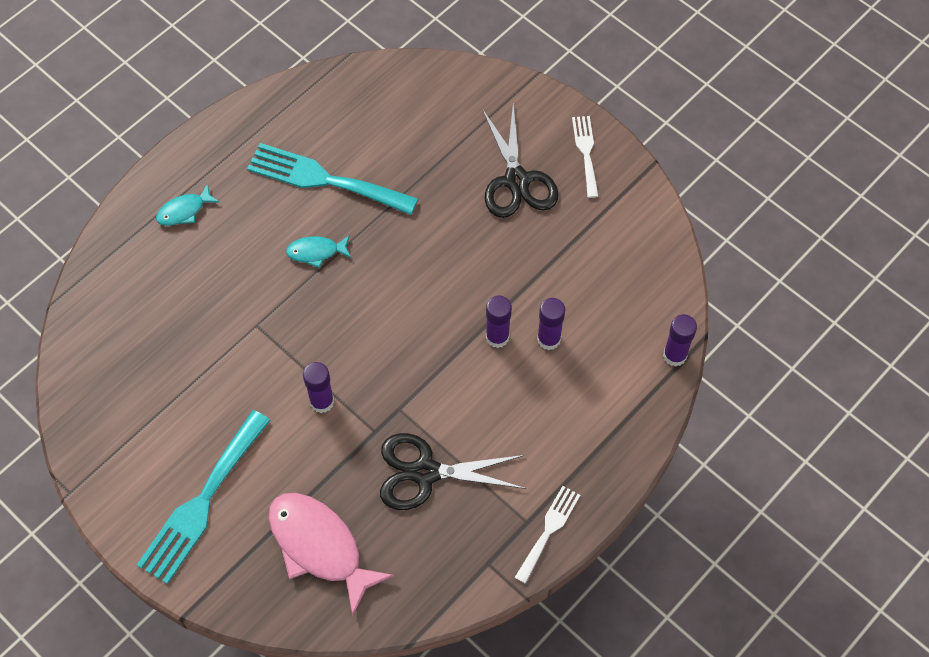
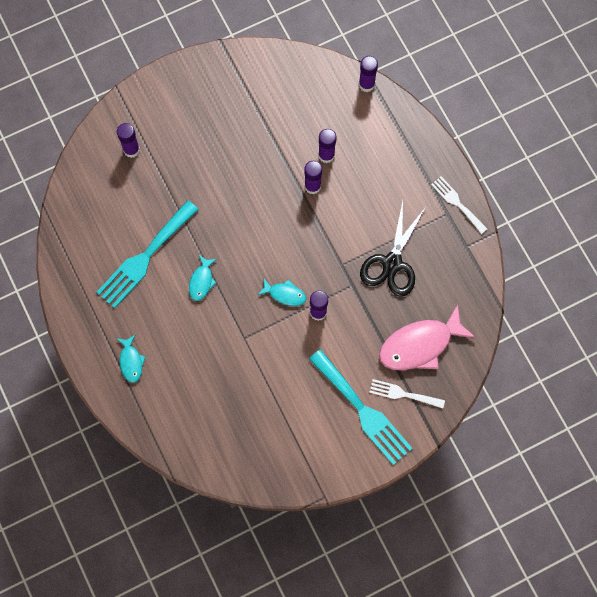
camera: 70 degrees left, 10 degrees up
black scissors [482,104,559,218] -> none
white fork [572,116,599,198] -> white fork moved to [369,379,445,408]
none -> purple glue stick [117,123,140,158]
none -> turquoise fish [258,279,306,306]

